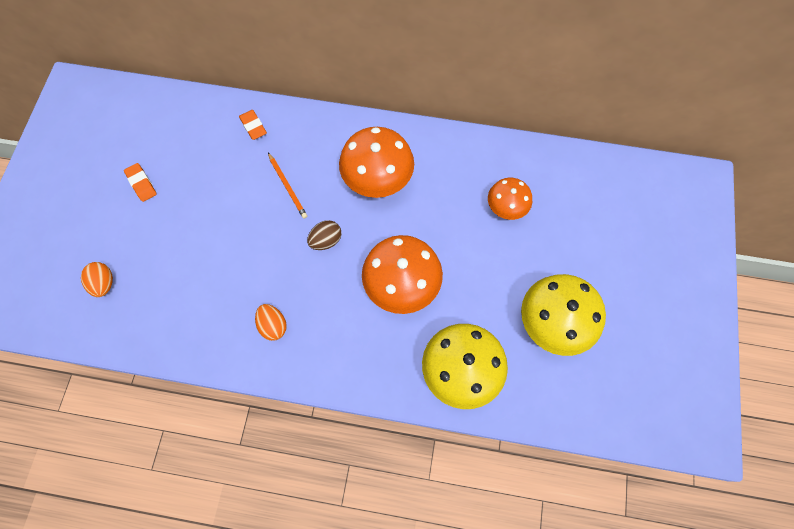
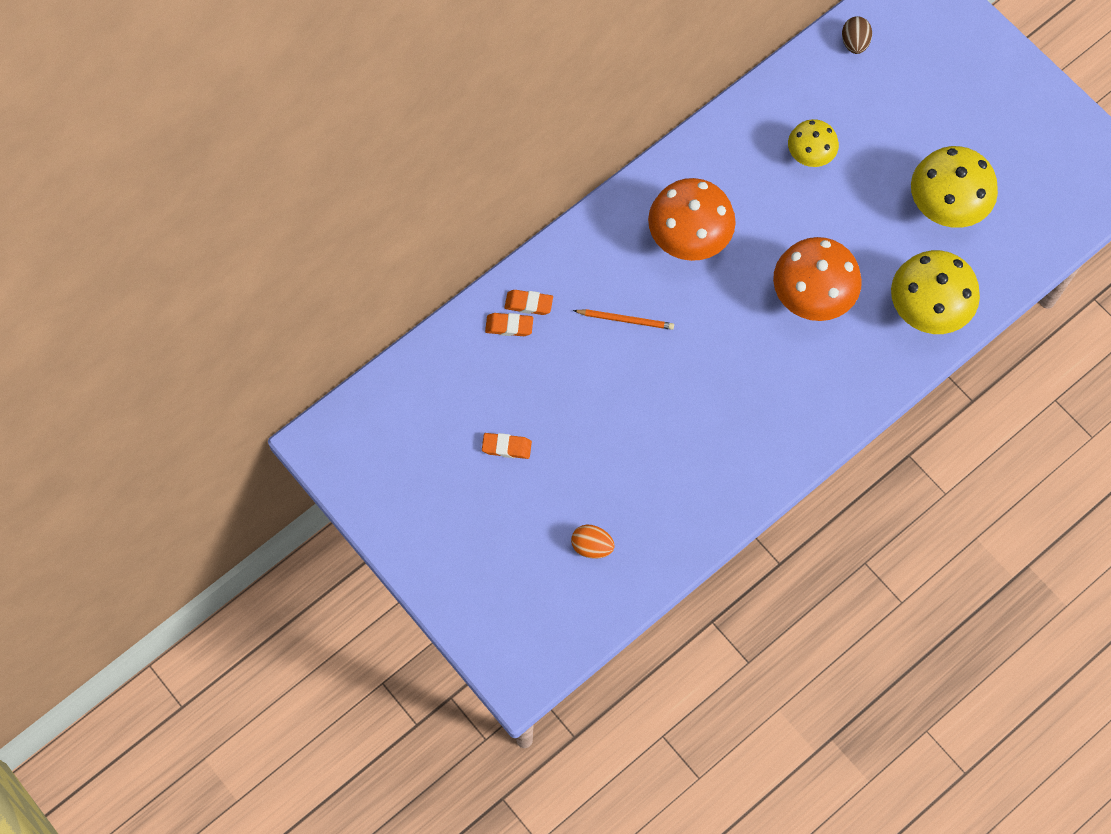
camera: 50 degrees left, 0 degrees up
orange egg [255,304,287,341] -> none
brown egg [307,220,341,250] -> brown egg moved to [842,16,872,54]
orange mushroom [488,178,532,220] -> yellow mushroom [788,119,839,167]
none -> orange eraser [485,313,533,336]

